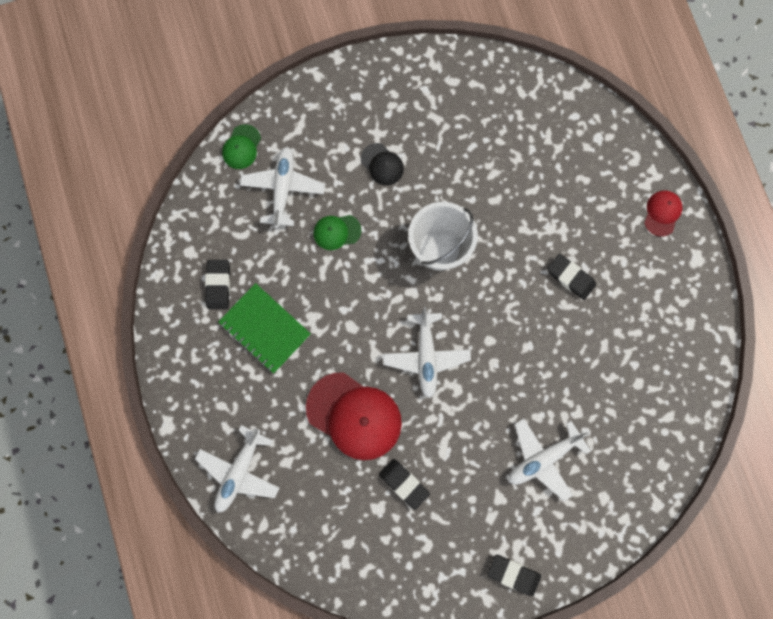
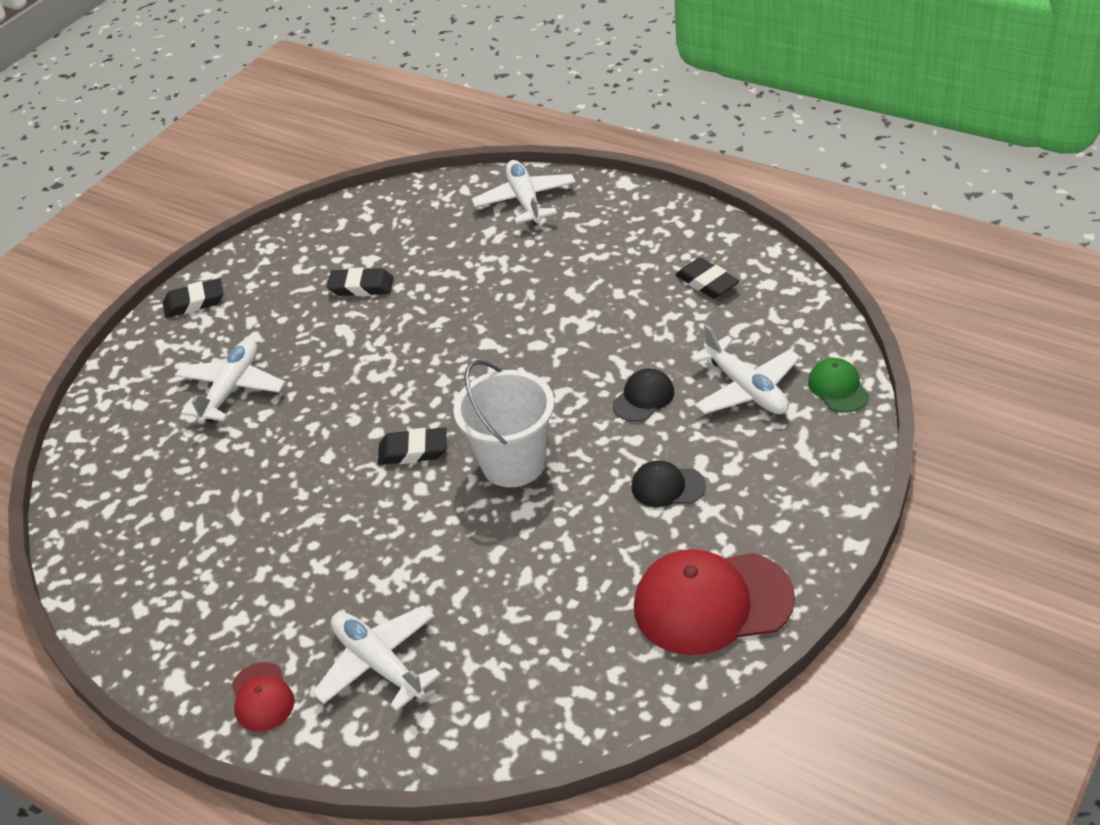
camera: 145 degrees right, 35 degrees down
green notebook [218,283,311,374] -> none
red cap [306,372,402,460] -> red cap moved to [634,549,795,655]
green cap [314,215,361,250] -> black cap [613,368,674,422]
white plane [383,307,471,398] -> white plane moved to [312,606,441,712]
black eraser [547,254,596,300] -> black eraser moved to [378,428,447,465]

